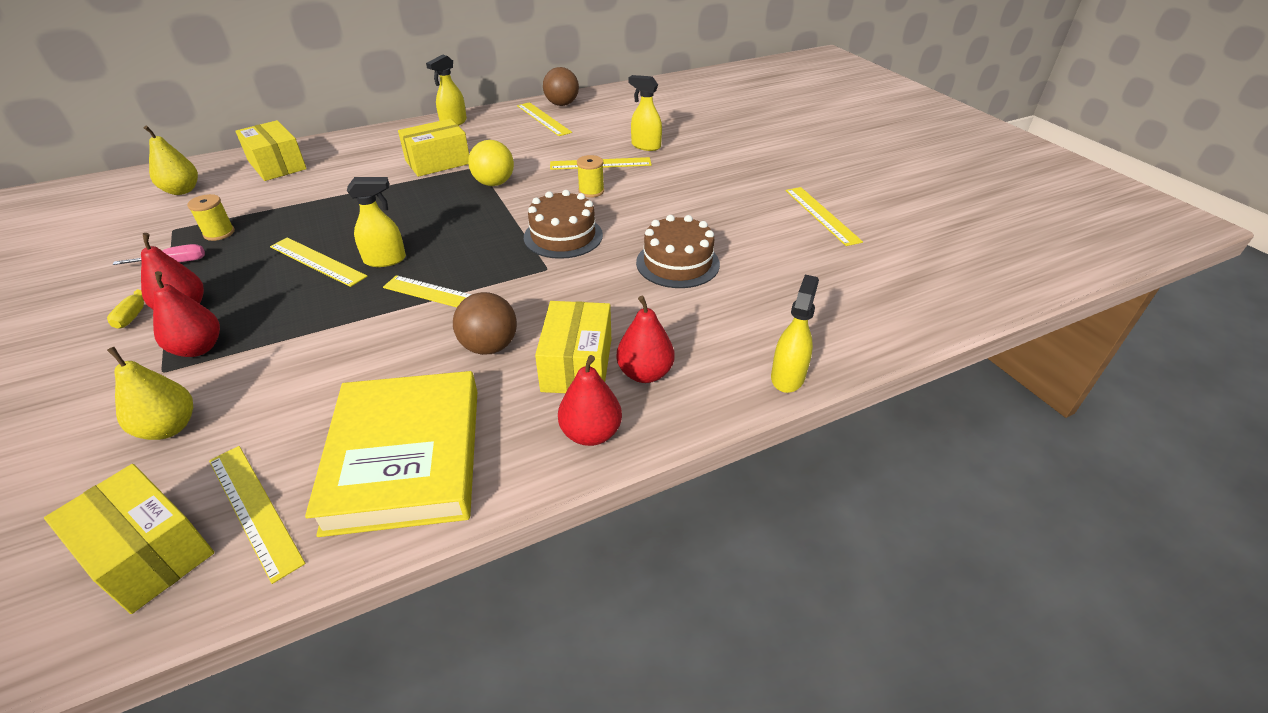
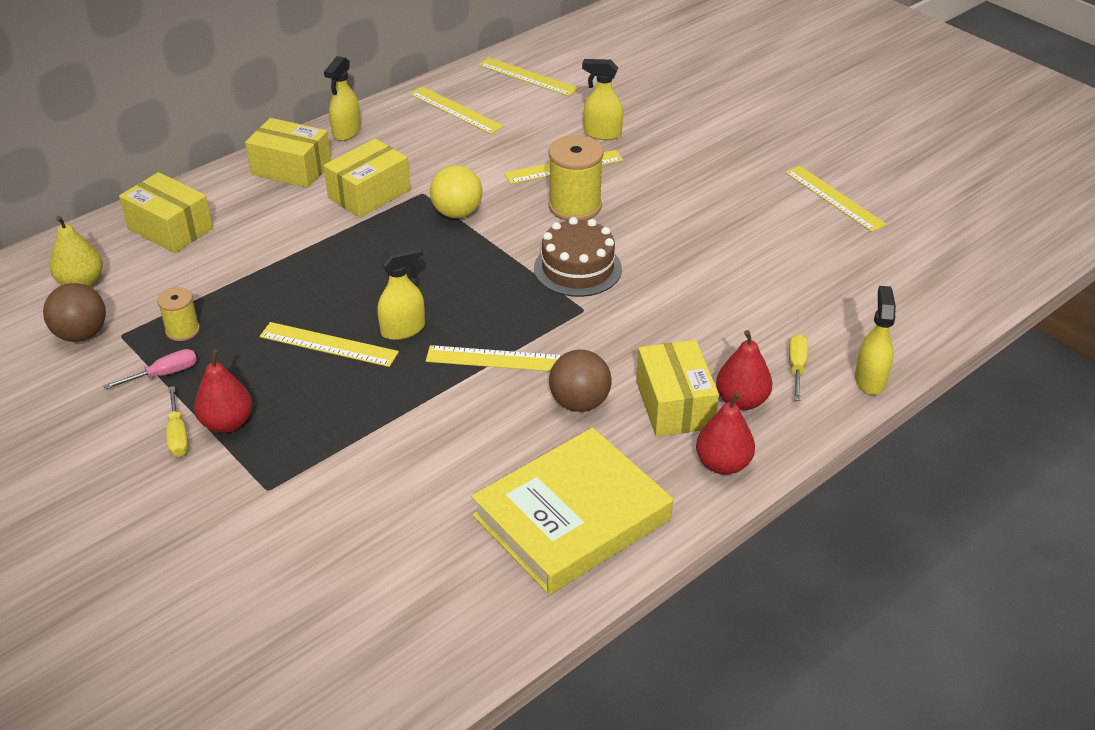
camera: 15 degrees left, 0 degrees up
yellow box [44,464,214,614] -> yellow box moved to [245,118,331,188]
yellow pear [107,347,193,440] -> none
red pear [153,271,220,357] -> none
yellow ruler [209,446,305,584] -> yellow ruler moved to [478,57,579,96]
yellow book [305,371,477,537] -> yellow book turned 75 degrees clockwise [471,427,673,595]
brown ball [543,67,579,106] -> brown ball moved to [43,283,106,342]
yellow spool [577,155,604,198] -> yellow spool [548,135,604,221], size x1.76
brown cake [636,215,720,288] -> none
none -> yellow screwdriver [789,334,808,401]

